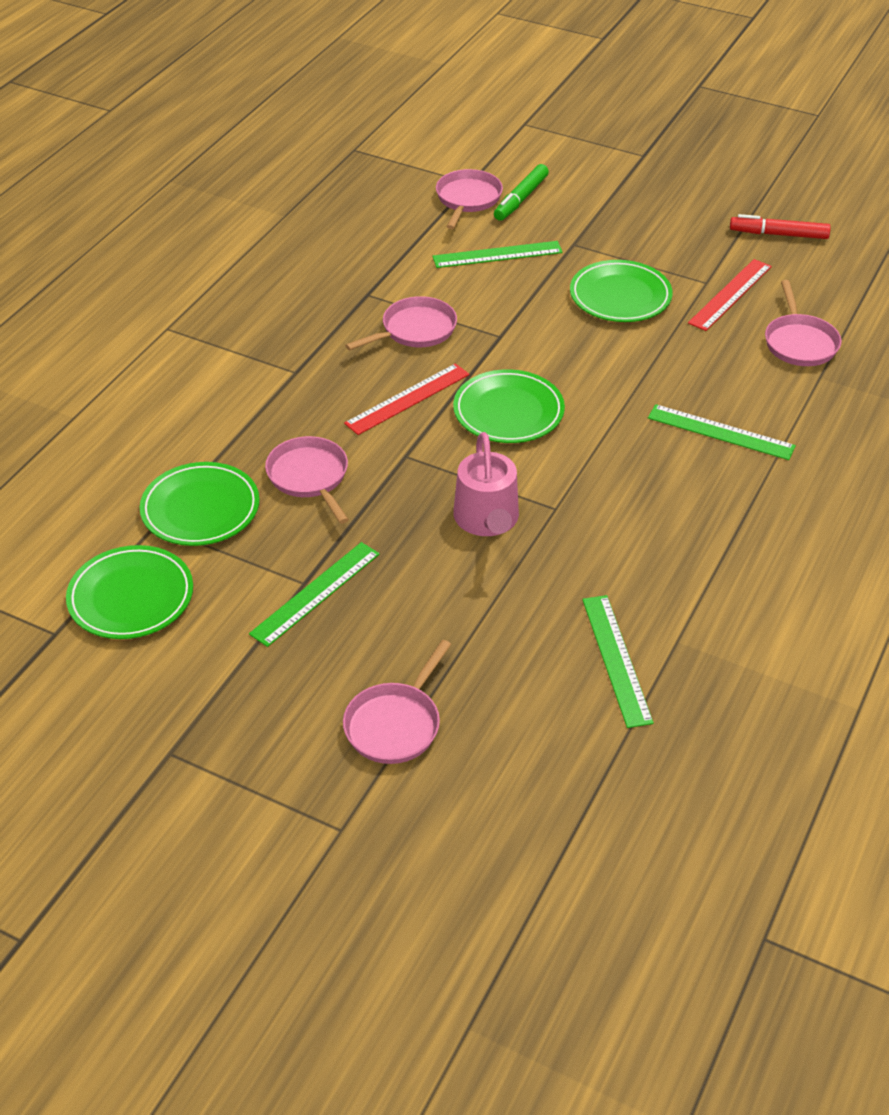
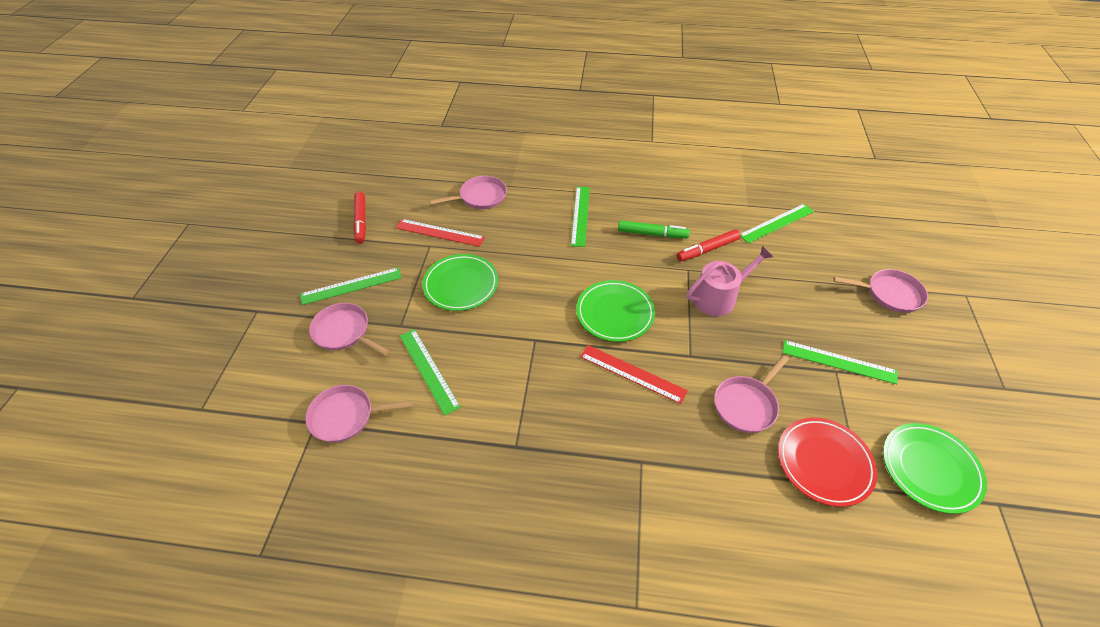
camera: 110 degrees left, 5 degrees up
green plate [140,462,259,546] -> red plate [778,417,878,507]
pink pan [345,296,457,350] -> pink pan moved to [309,303,389,356]
green marker [494,164,549,221] -> green marker moved to [618,220,690,238]
none -> green ruler [300,267,402,305]
none -> red marker [676,229,741,261]

